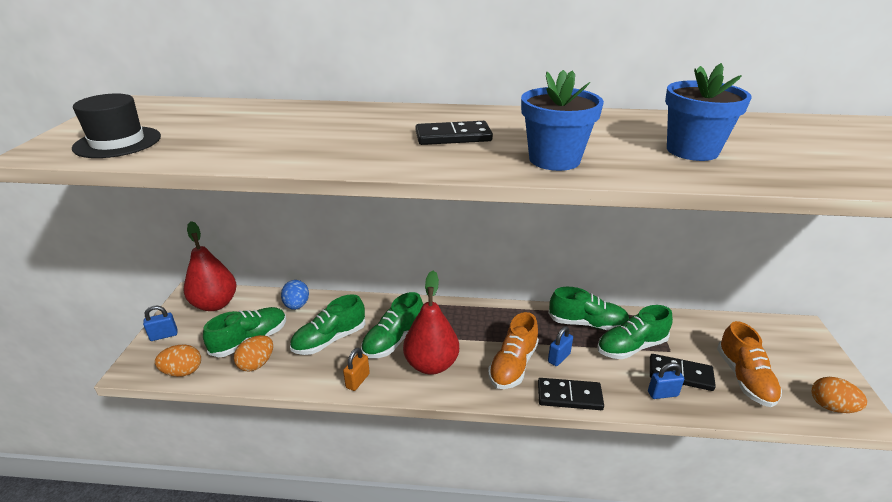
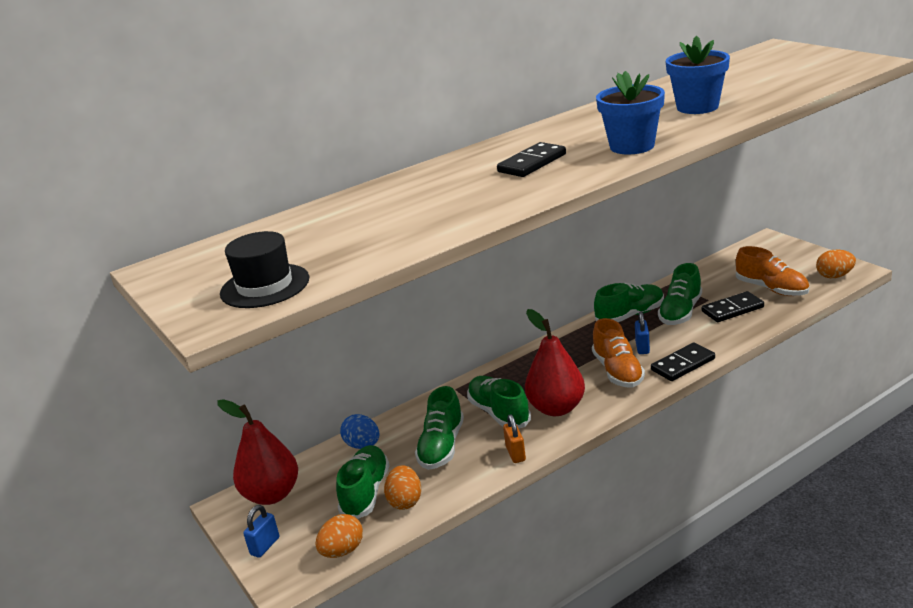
camera: 35 degrees left, 5 degrees down
green shoe [361,292,423,358] -> green shoe turned 150 degrees clockwise [467,376,531,428]
blue padlock [648,362,684,399] -> none

